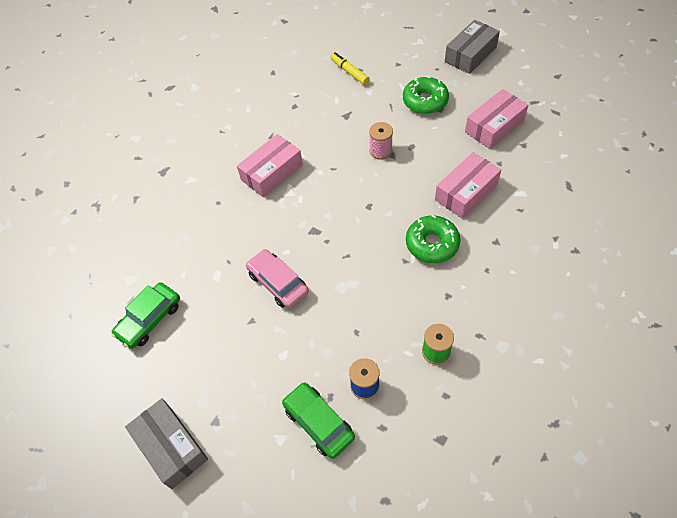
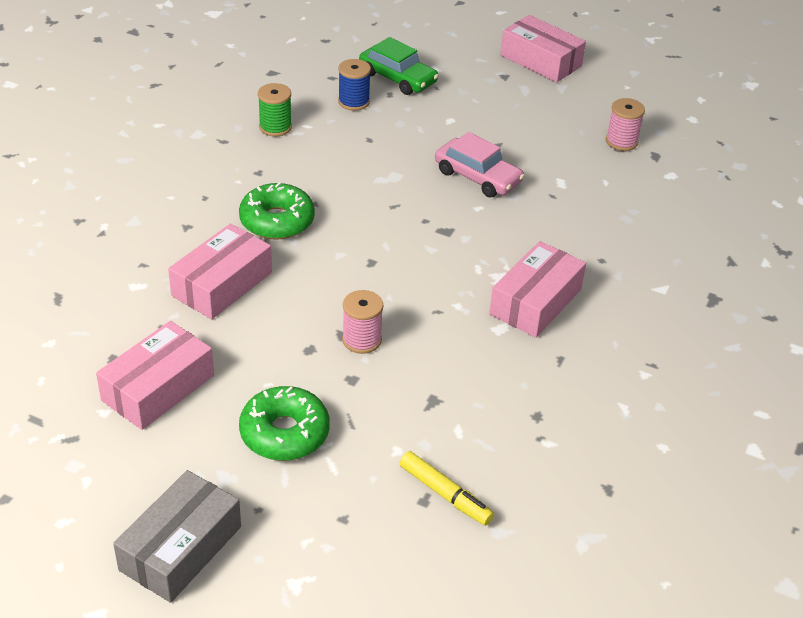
camera: 165 degrees right, 15 degrees down
green car [112,282,180,349] -> pink spool [606,98,645,151]
grey box [125,398,208,489] -> pink box [500,15,586,83]

